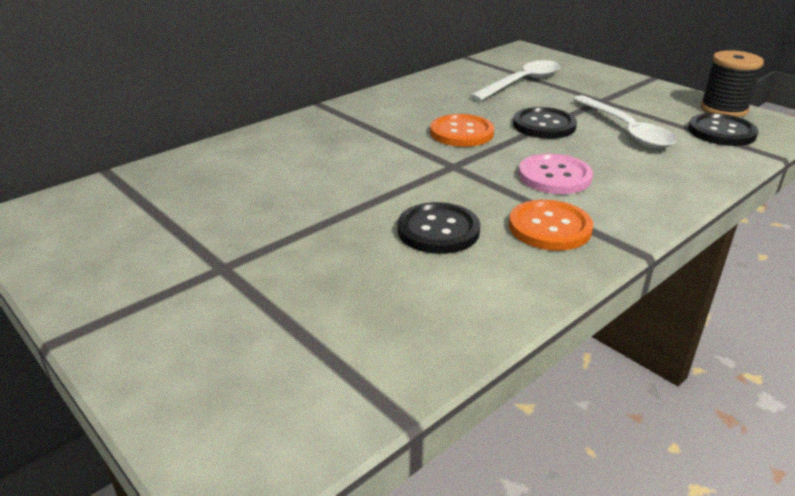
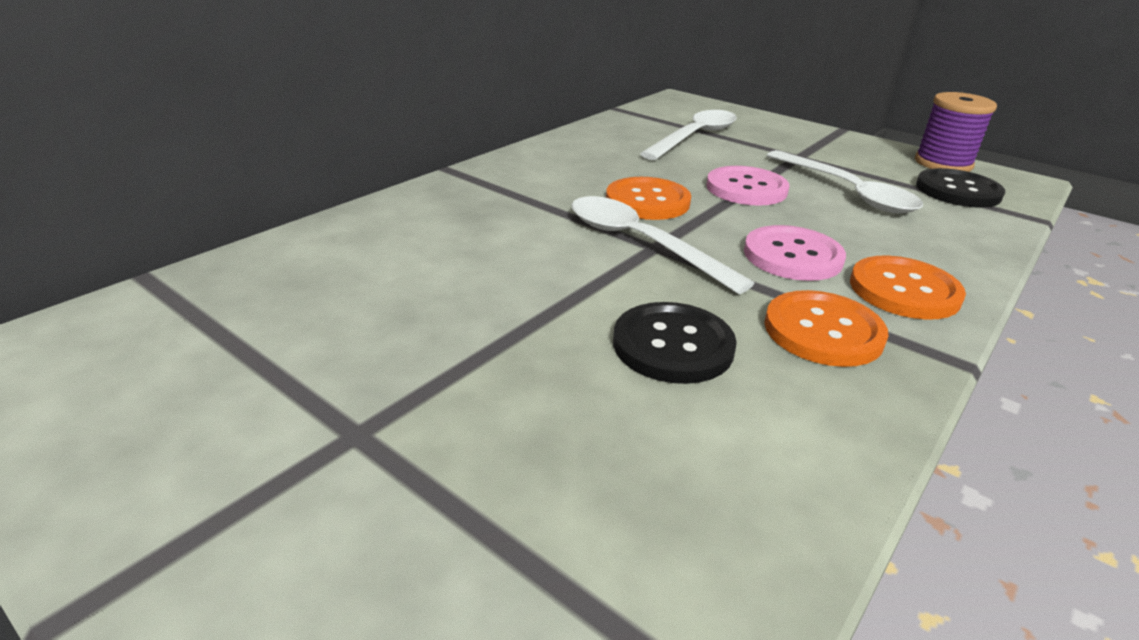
camera: 10 degrees left, 0 degrees up
black button [513,107,577,139] -> pink button [706,166,789,206]
black spool [700,50,764,117] -> purple spool [915,92,997,172]
none -> white spoon [571,196,755,294]
none -> orange button [850,256,966,320]

